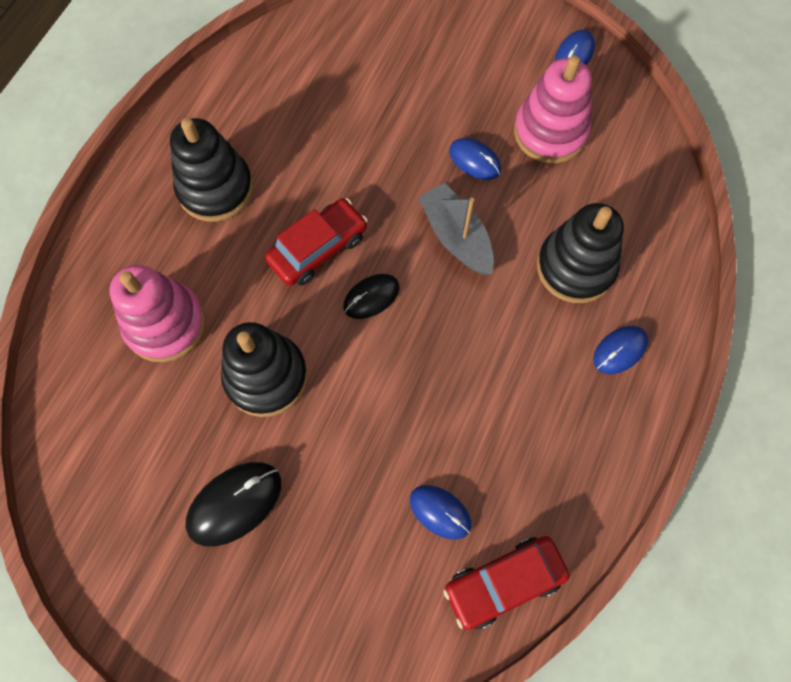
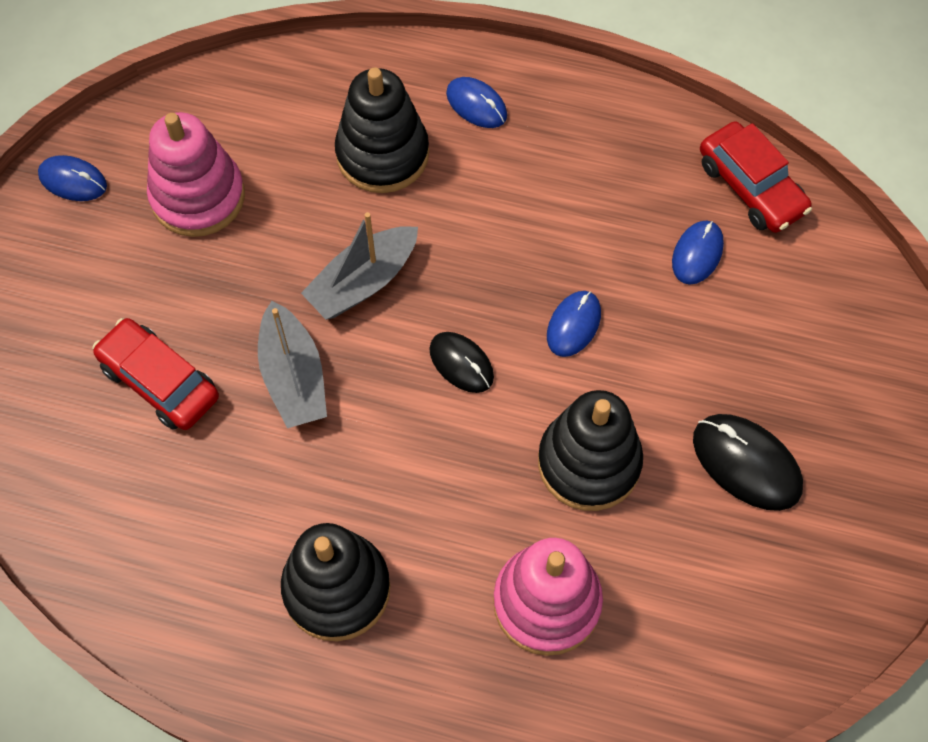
camera: 100 degrees left, 5 degrees down
red car [265,198,368,286] -> red car moved to [93,318,219,430]
blue mouse [449,138,501,180] -> blue mouse moved to [547,291,601,357]
none -> grey boat [258,301,327,428]

